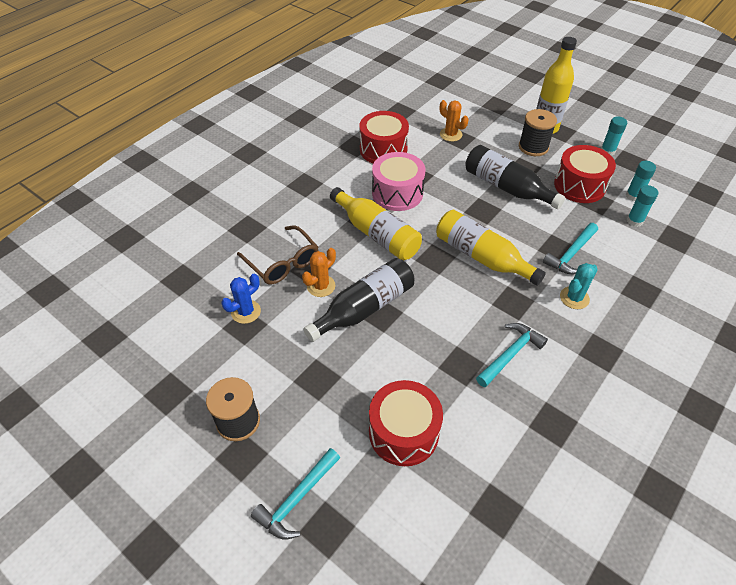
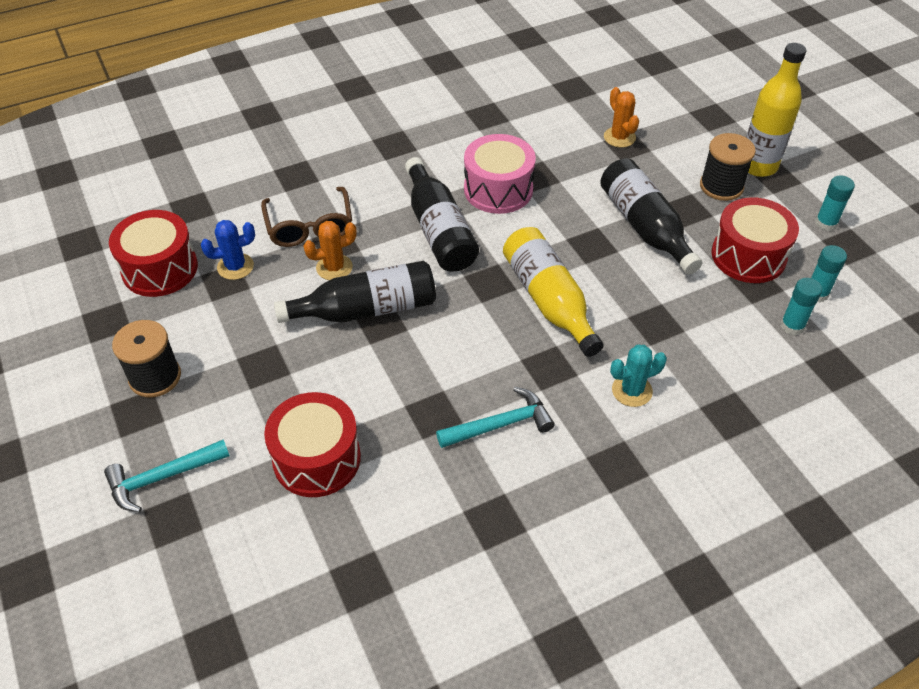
camera: 25 degrees right, 0 degrees up
yellow bottle [330,187,422,260] -> black bottle [405,157,479,272]
red drum [359,111,409,164] -> red drum moved to [109,210,198,297]
turquoise hammer [543,223,598,275] -> none

